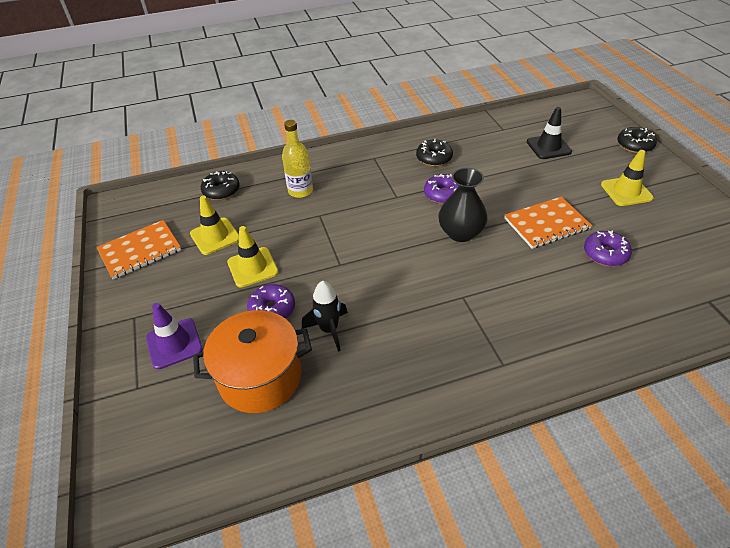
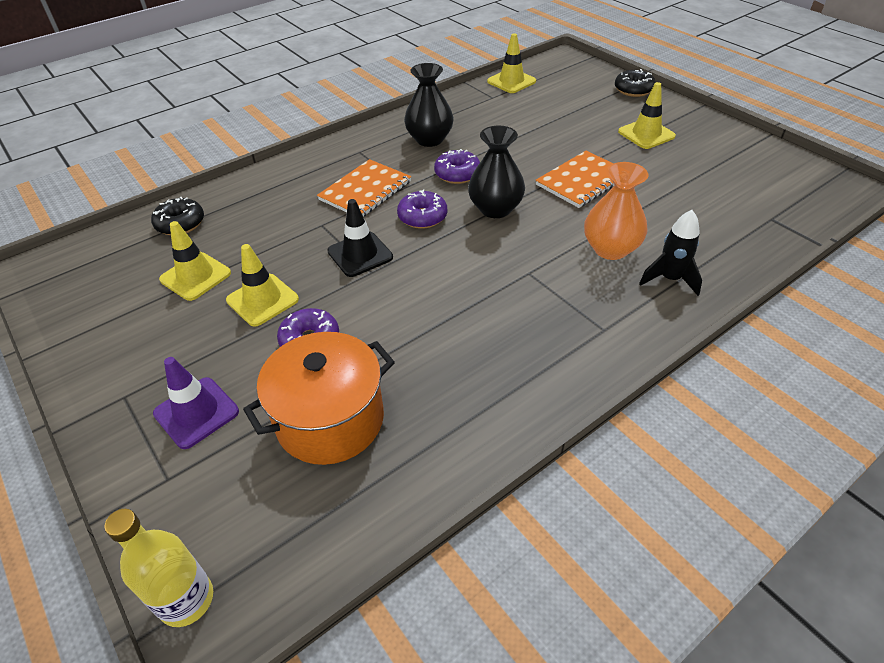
camera: 20 degrees left, 0 degrees up
orange notebook [97,220,181,279] -> orange notebook moved to [317,159,411,217]
yellow bottle [282,120,313,198] -> yellow bottle moved to [105,509,213,627]
black rocket [302,281,348,352] -> black rocket moved to [639,210,702,296]
black donut [416,139,453,166] -> black vase [404,63,454,147]
black traffic cone [527,107,572,159] -> black traffic cone moved to [327,199,393,277]
purple donut [584,231,632,266] -> purple donut moved to [397,189,447,229]
none -> yellow traffic cone [487,33,536,93]
none -> orange vase [584,162,648,260]

